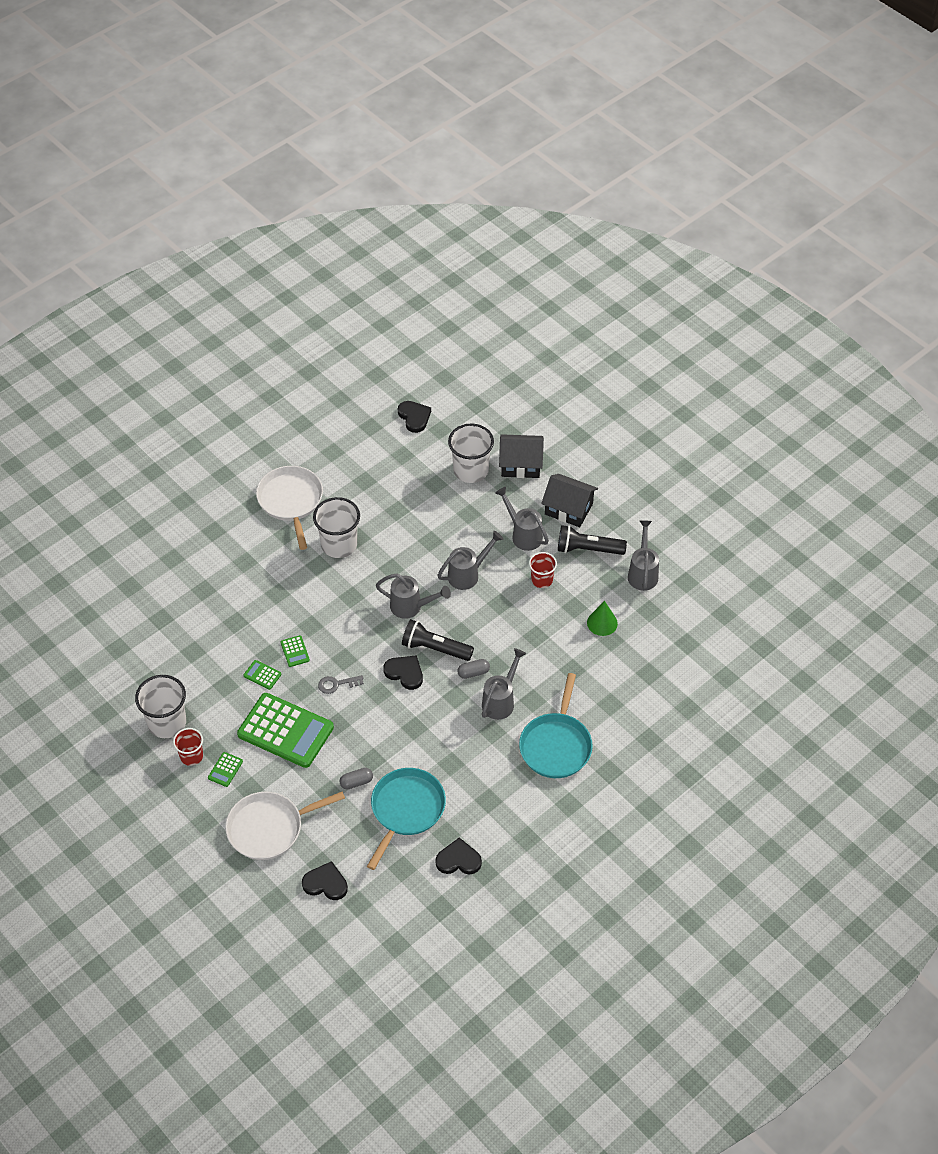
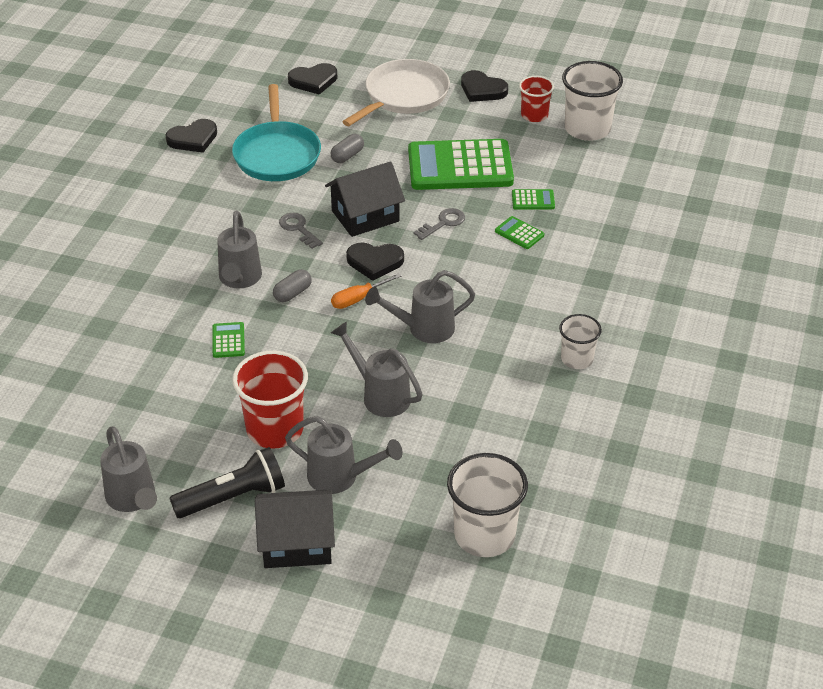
camera: 150 degrees right, 10 degrees down
green calculator [208,752,243,787] -> green calculator moved to [213,322,245,358]
white pan [256,466,323,550] -> none
white cup [313,497,360,558] -> white cup [559,314,602,369], size x0.59
black heart [398,401,431,433] -> black heart moved to [461,70,508,102]
black flashlight [402,619,474,661] -> orange screwdriver [331,273,402,309]
grey watering can [437,531,503,590] -> grey watering can turned 105 degrees clockwise [331,321,423,417]
black house [499,434,544,478] -> black house moved to [325,161,405,237]
turquoise pan [519,673,593,778] -> none
red cup [529,552,557,588] -> red cup [232,351,308,449], size x1.69
green cone [587,601,618,636] -> none
none -> grey key [279,213,323,249]

